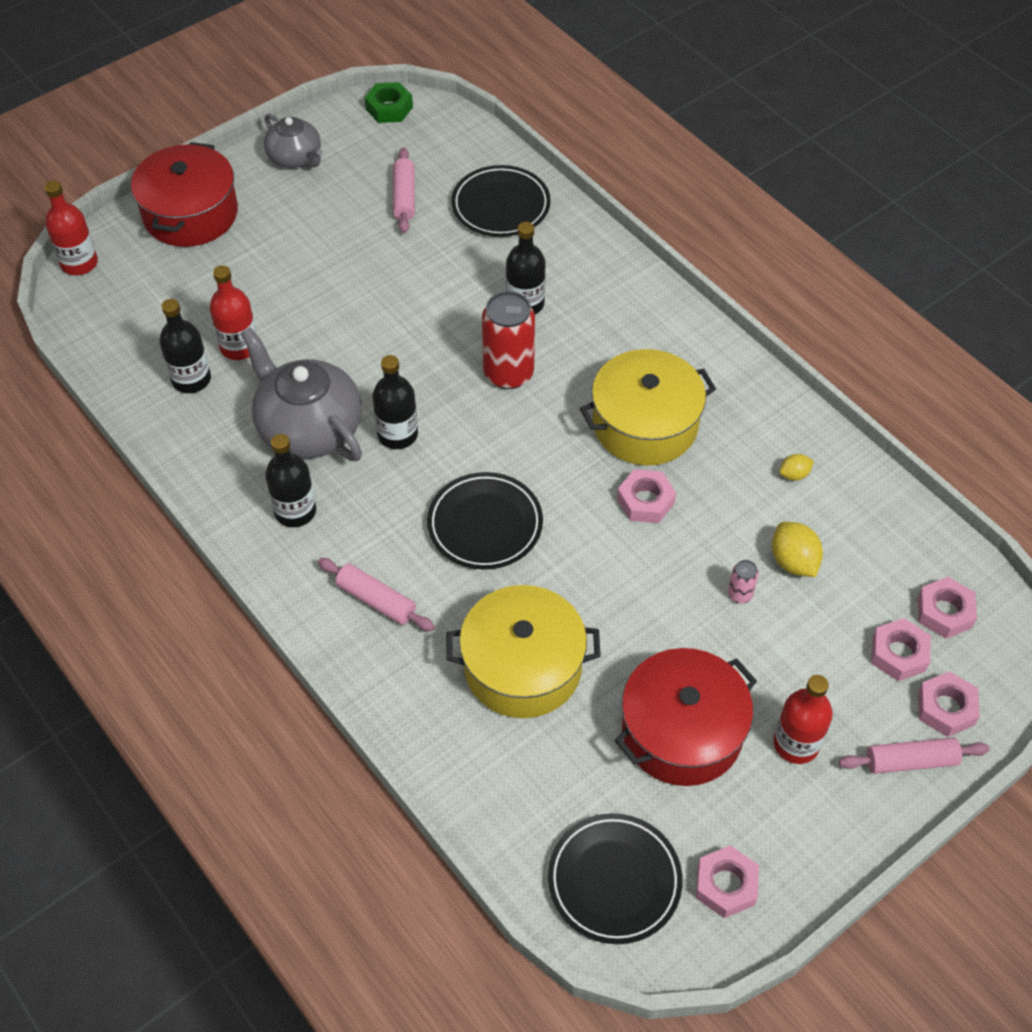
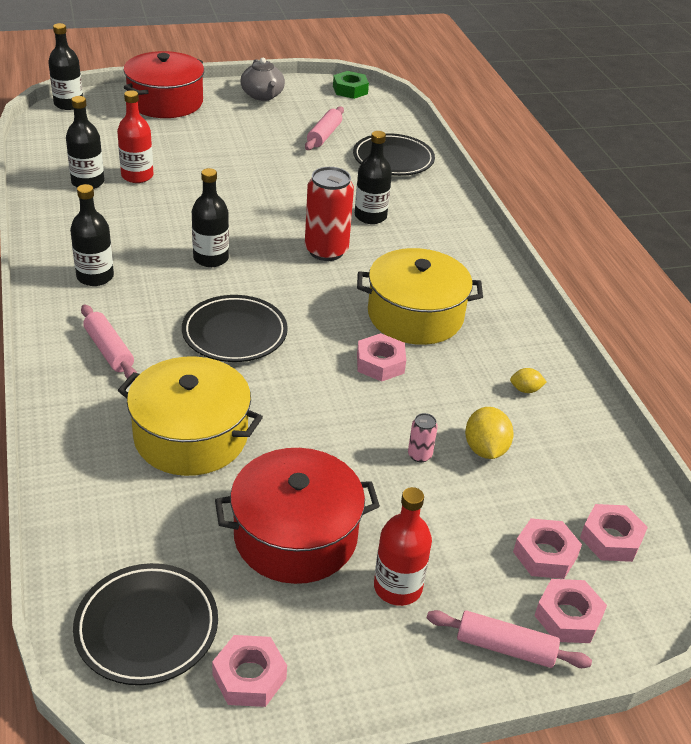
camera: 20 degrees right, 15 degrees down
red bottle [44,181,98,275] -> black bottle [48,23,83,110]
grey teapot [240,327,362,461] -> none

